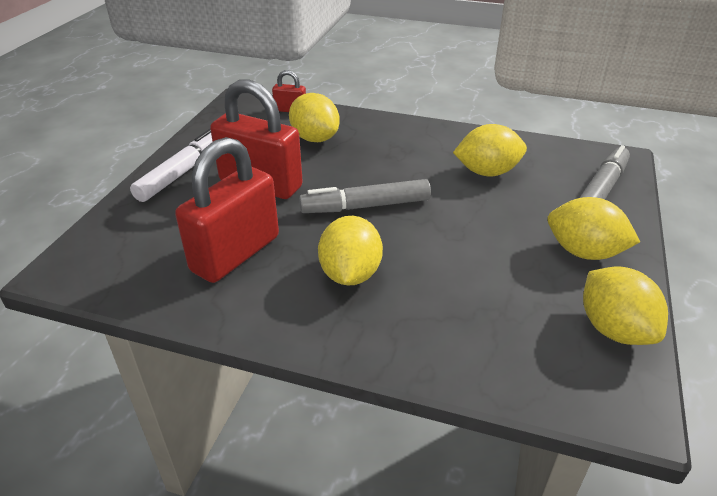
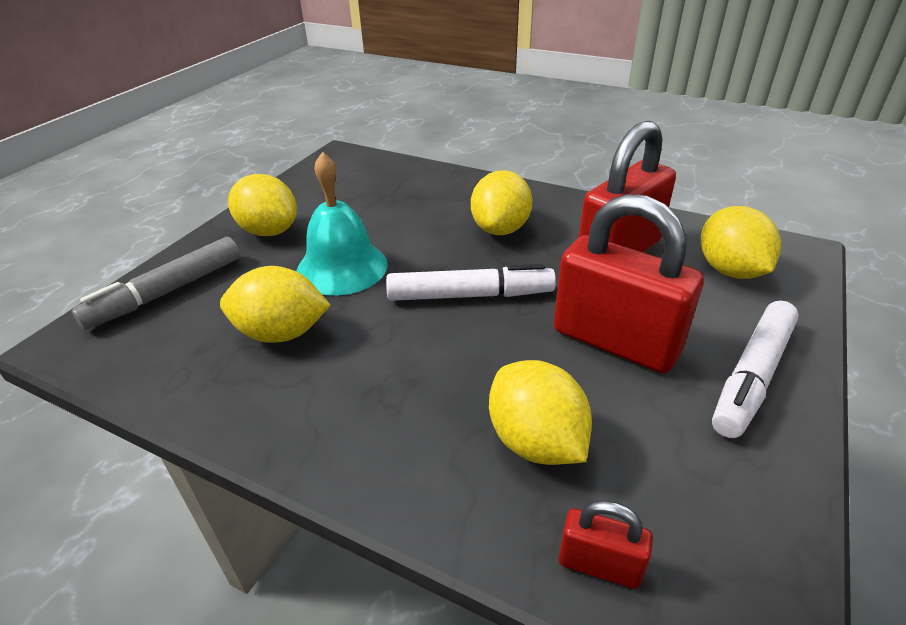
camera: 170 degrees left, 0 degrees up
grey marker [299,179,431,213] -> white marker [386,264,556,301]
yellow lemon [583,266,668,345] -> yellow lemon moved to [701,206,781,279]
none -> turquoise bell [296,152,388,296]

